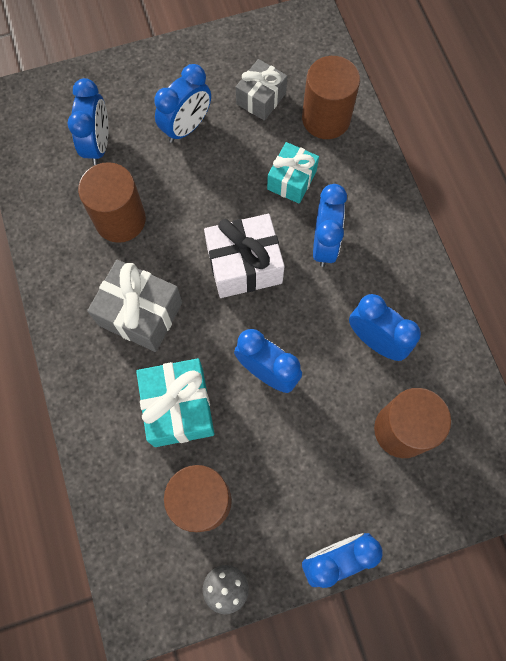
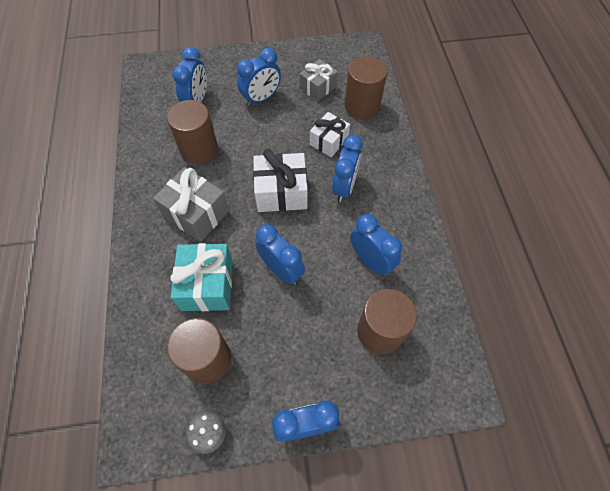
camera: 10 degrees right, 10 degrees down
turquoise gift [267,142,319,204] -> white gift [310,112,350,157]

